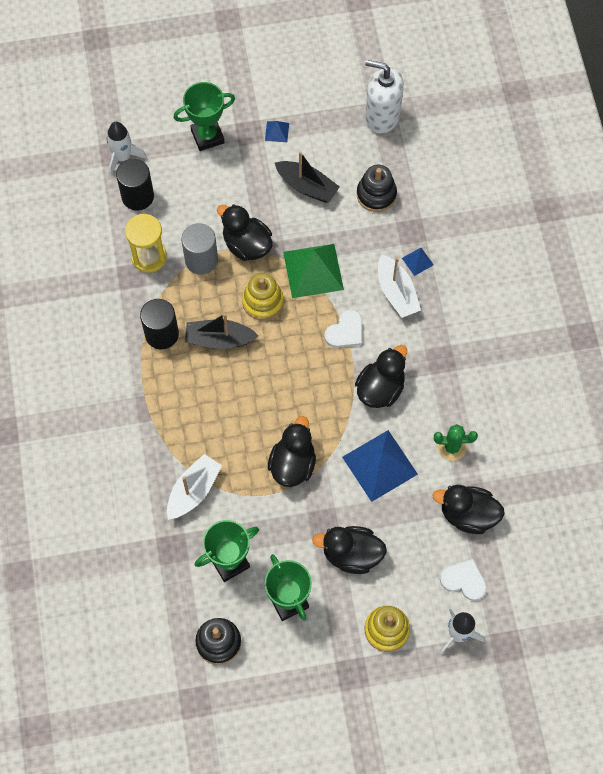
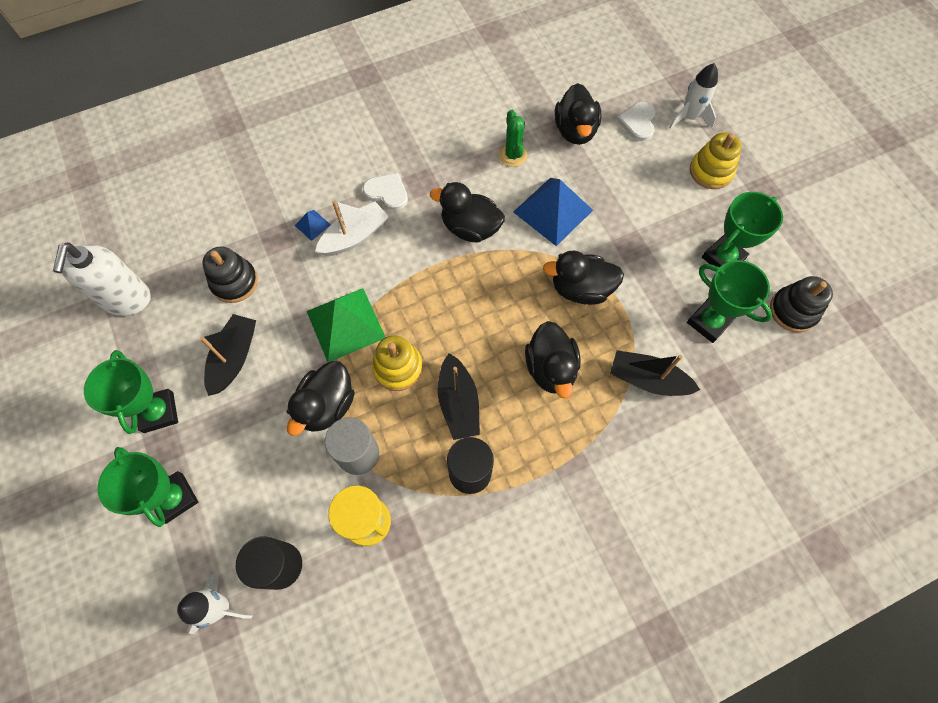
camera: 105 degrees left, 0 degrees up
white boat [167,454,222,520] -> black boat [610,350,700,396]
blue pyramid [265,121,289,142] -> green trophy [84,350,178,434]
black duck [312,526,387,574] -> black duck moved to [525,321,581,399]
white heart [324,310,362,348] -> white heart moved to [363,173,408,210]

